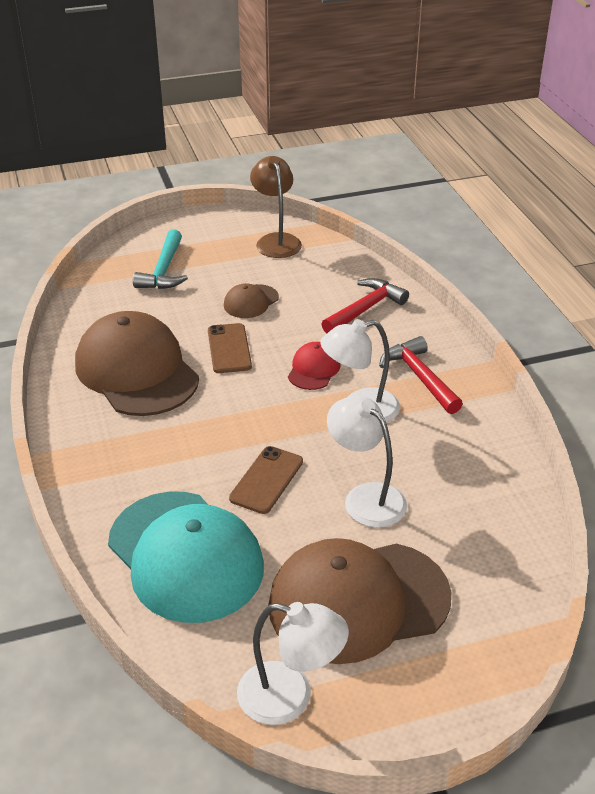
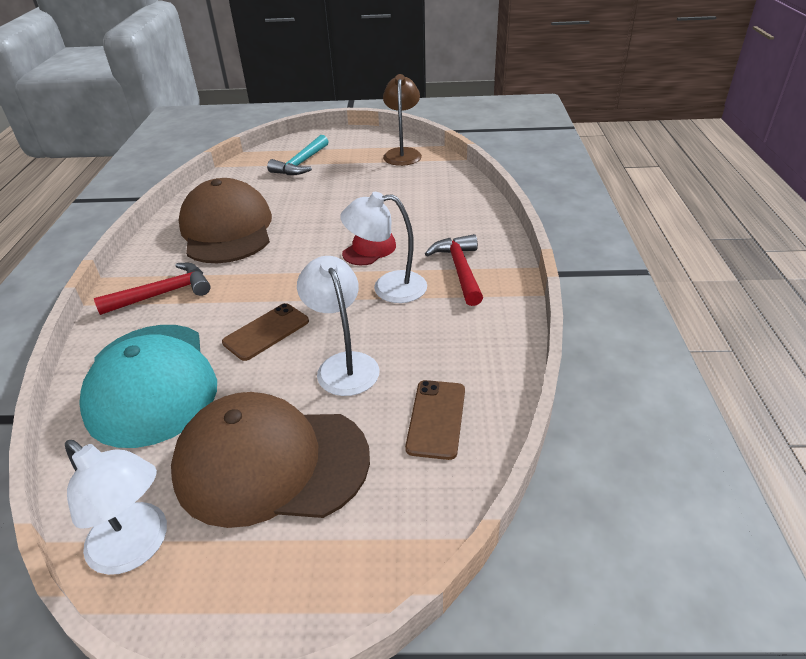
camera: 20 degrees right, 0 degrees up
brown phone [208,323,252,373] -> brown phone moved to [405,380,465,460]
brown cap [224,283,279,318] -> none
red hammer [322,278,409,333] -> red hammer moved to [94,263,211,315]

